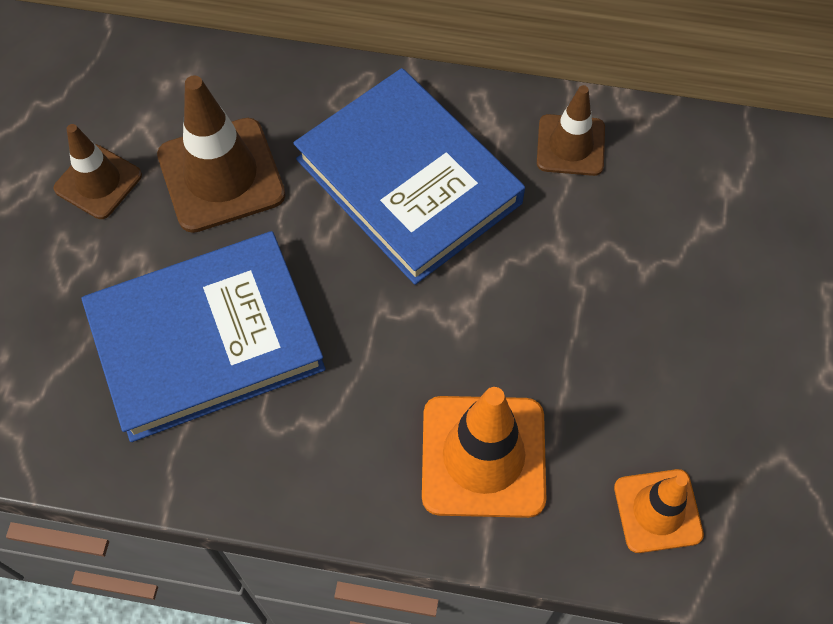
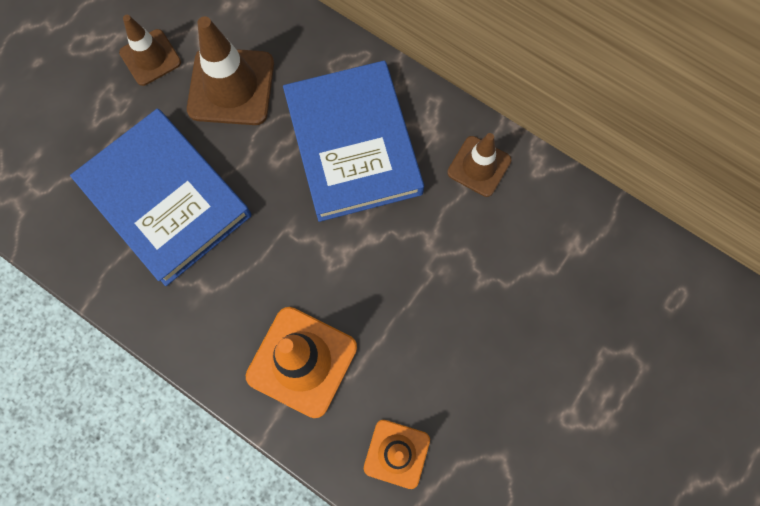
camera: 25 degrees right, 10 degrees up
blue book [81,231,326,442] -> blue book turned 45 degrees clockwise [70,109,252,286]

